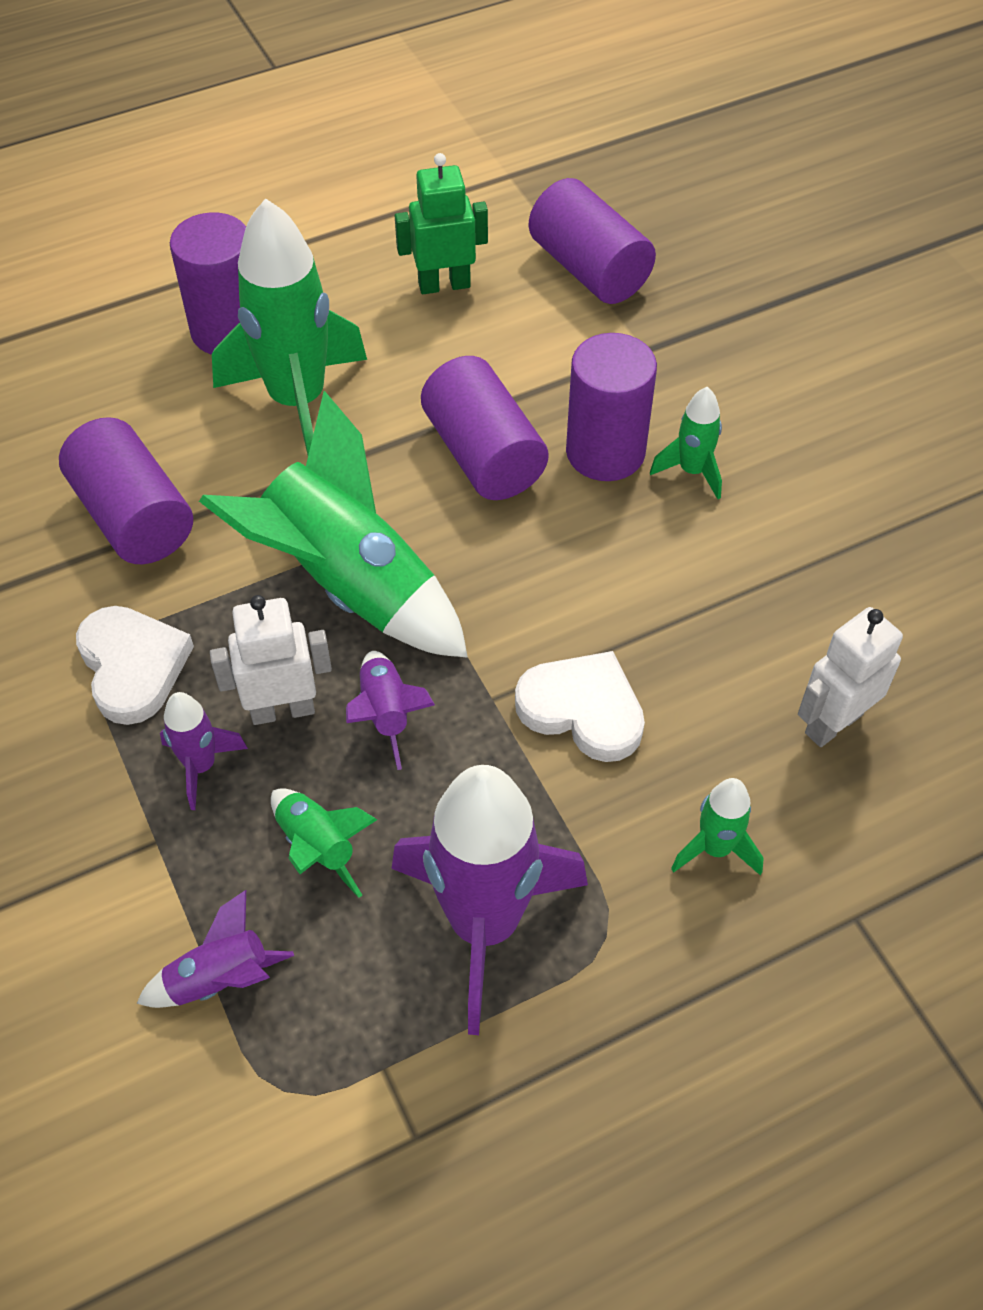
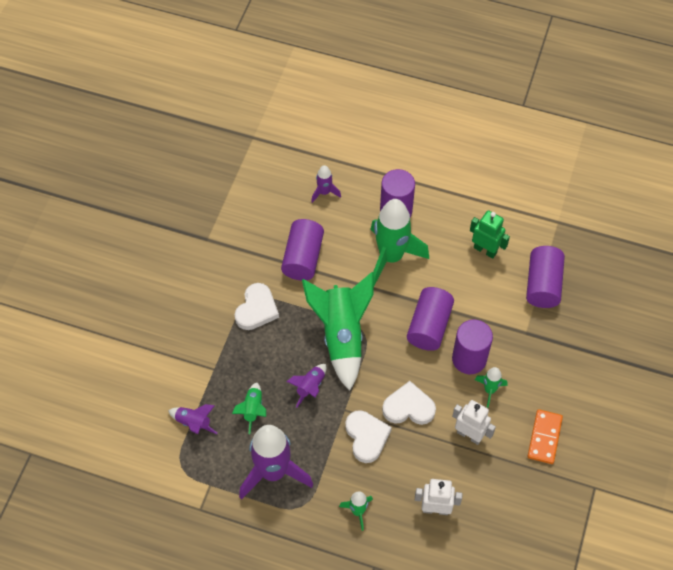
camera: 45 degrees right, 5 degrees up
purple rocket [160,692,248,810] -> purple rocket moved to [311,165,341,203]
white robot [210,595,332,725] -> white robot moved to [452,400,496,445]
none -> white heart [382,381,436,425]
none -> orange domino [528,409,563,464]

